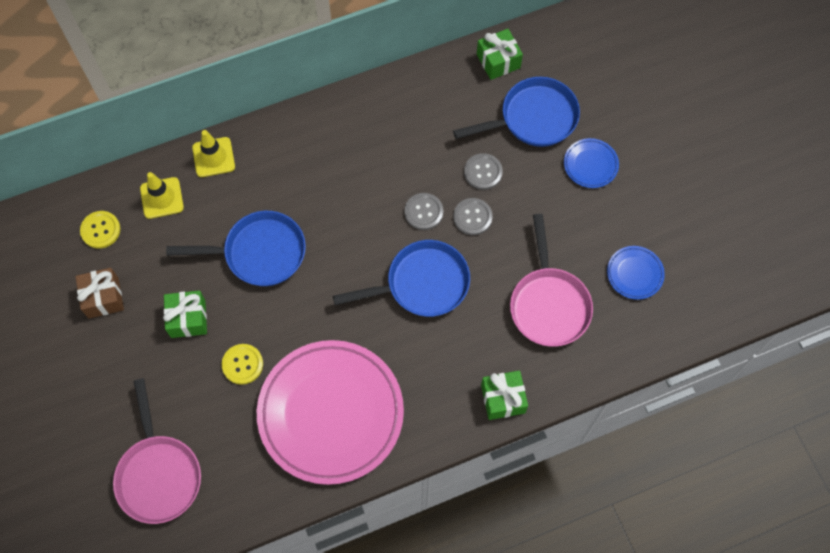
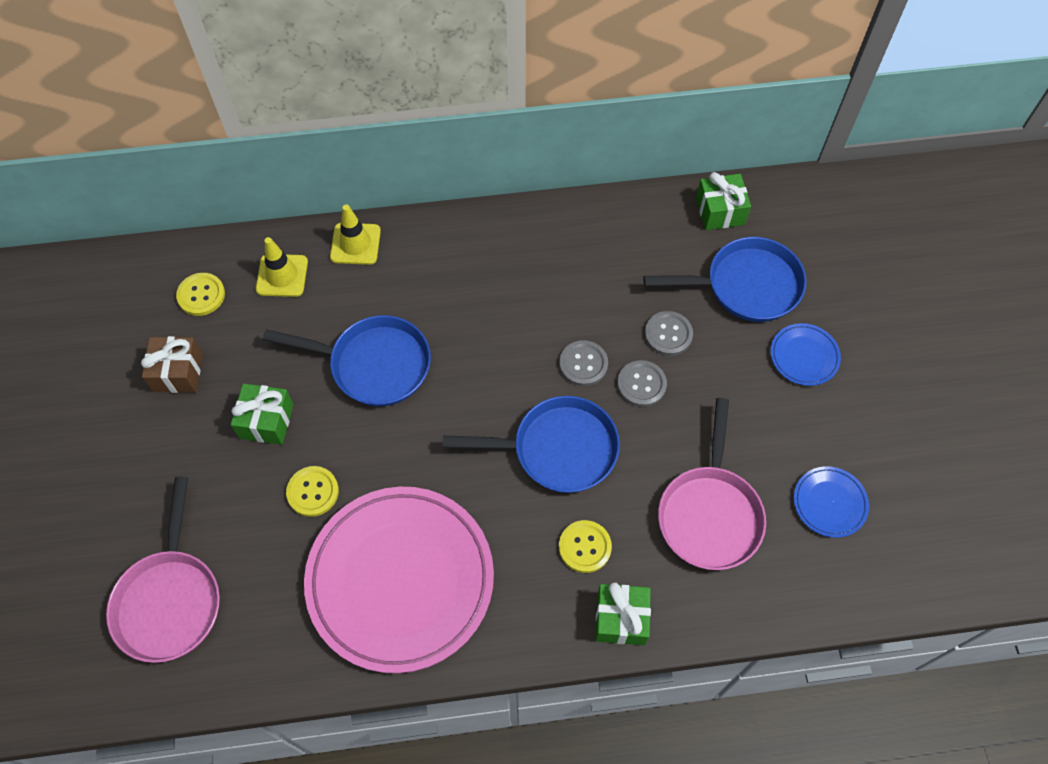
camera: 15 degrees right, 5 degrees down
none -> yellow button [559,520,612,573]

